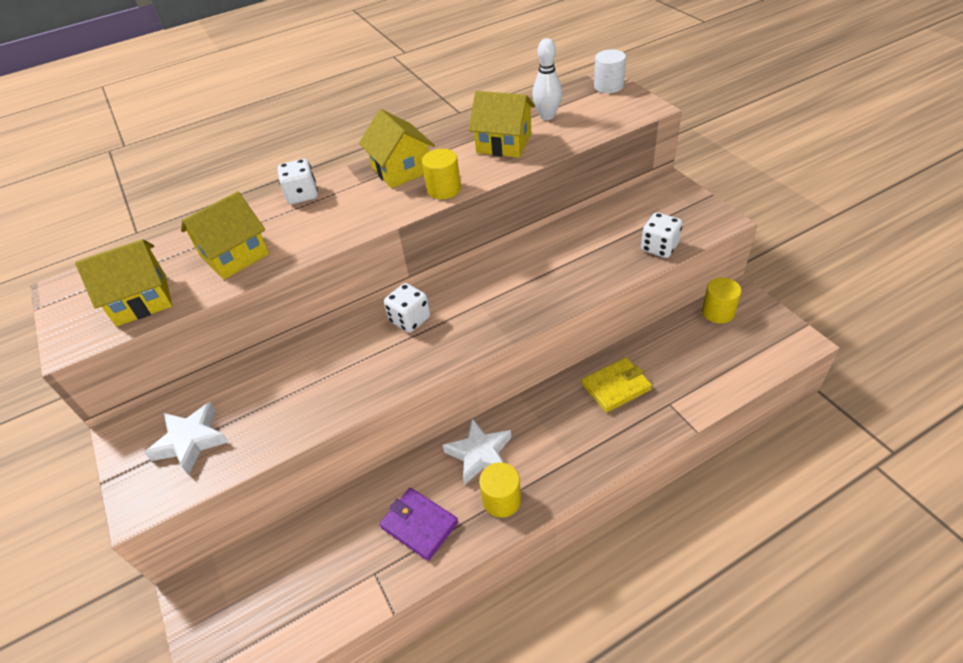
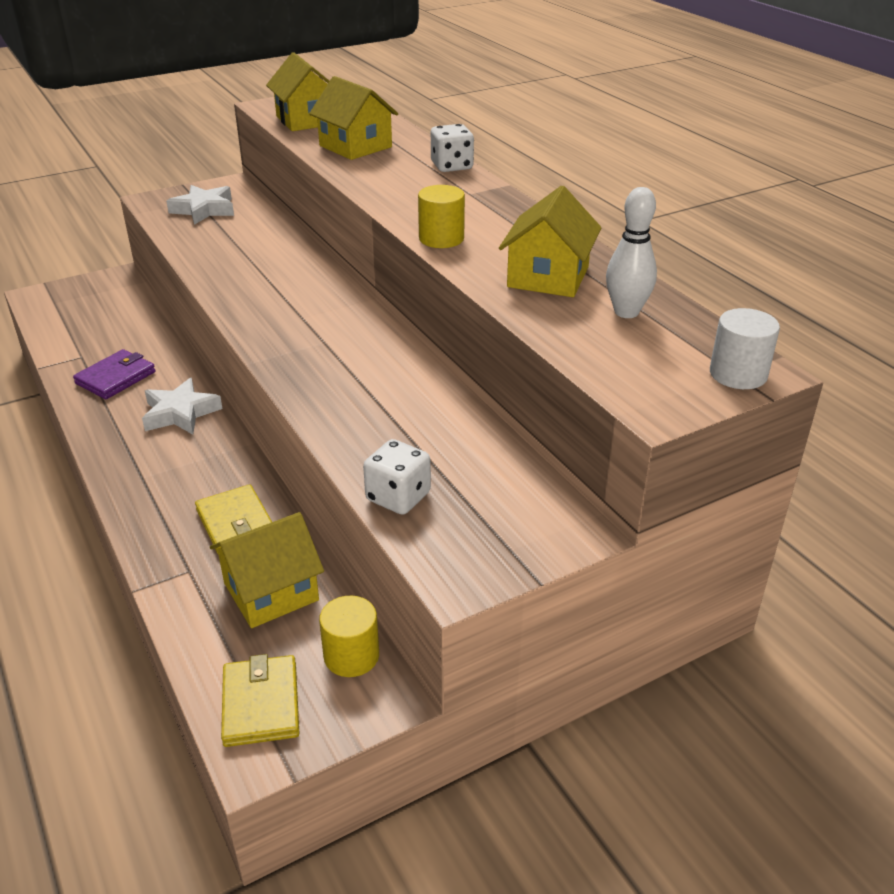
camera: 85 degrees right, 10 degrees down
yellow house [359,109,435,188] -> yellow house moved to [210,512,324,628]
white dice [384,283,431,333] -> none
yellow cylinder [479,462,521,518] -> none
none -> yellow wallet [221,654,299,747]

